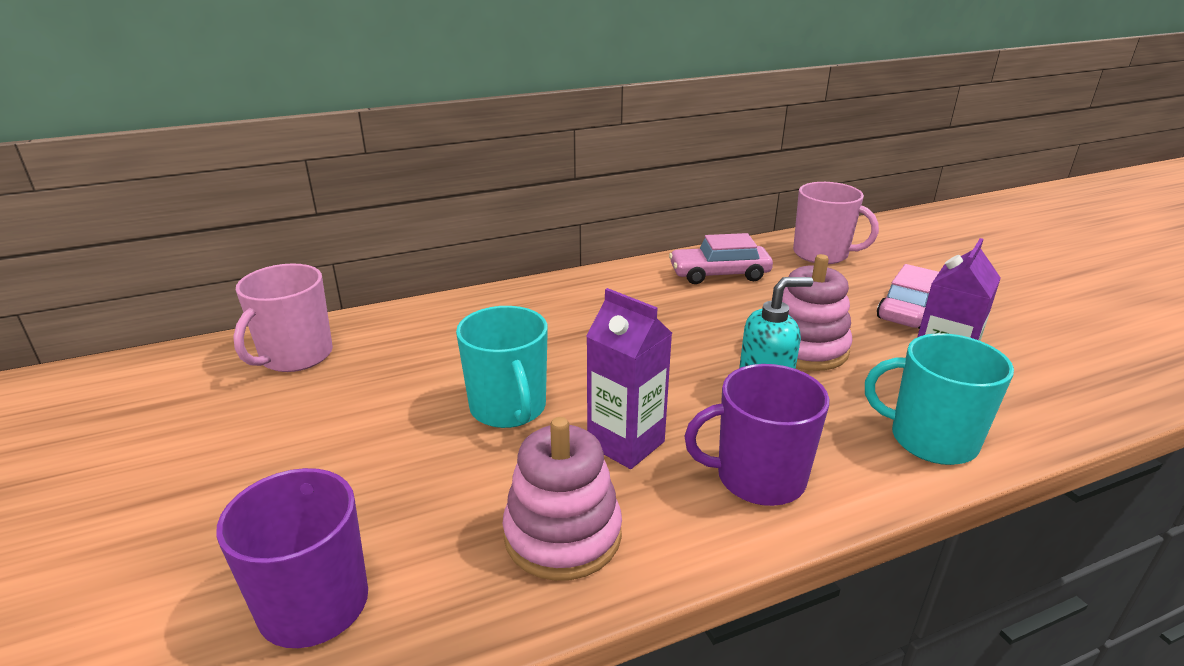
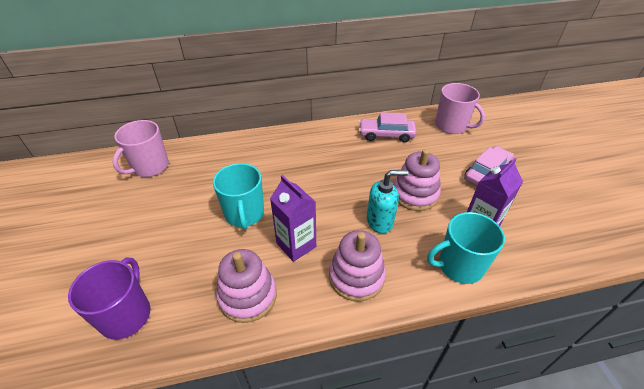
camera: 10 degrees right, 15 degrees up
purple mug [684,364,829,506] -> pink stacking toy [329,230,386,302]
turquoise mug [865,333,1014,465] -> turquoise mug turned 45 degrees counterclockwise [427,212,505,284]

